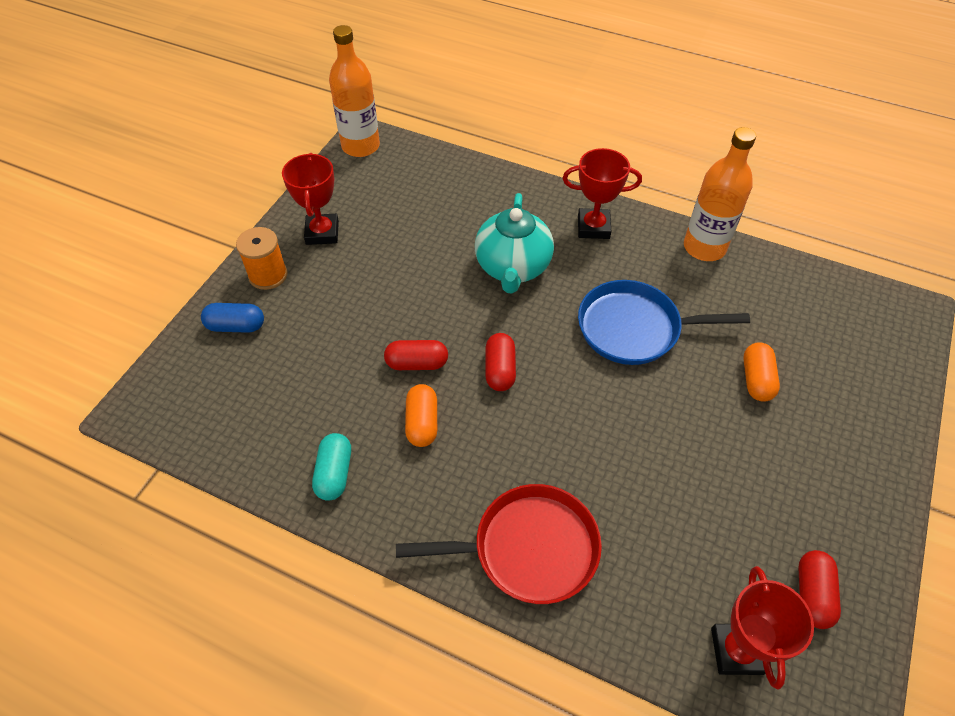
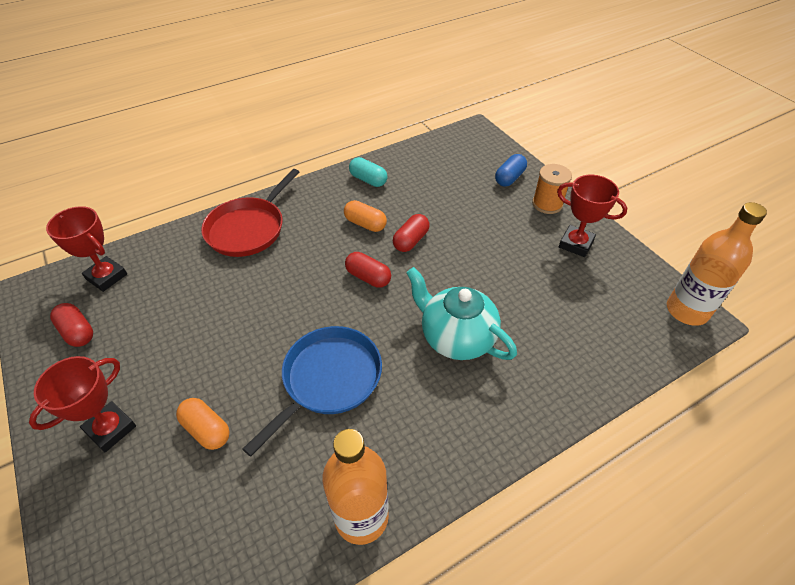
camera: 125 degrees right, 5 degrees down
red trophy [563,148,642,239] -> red trophy moved to [29,356,136,452]

